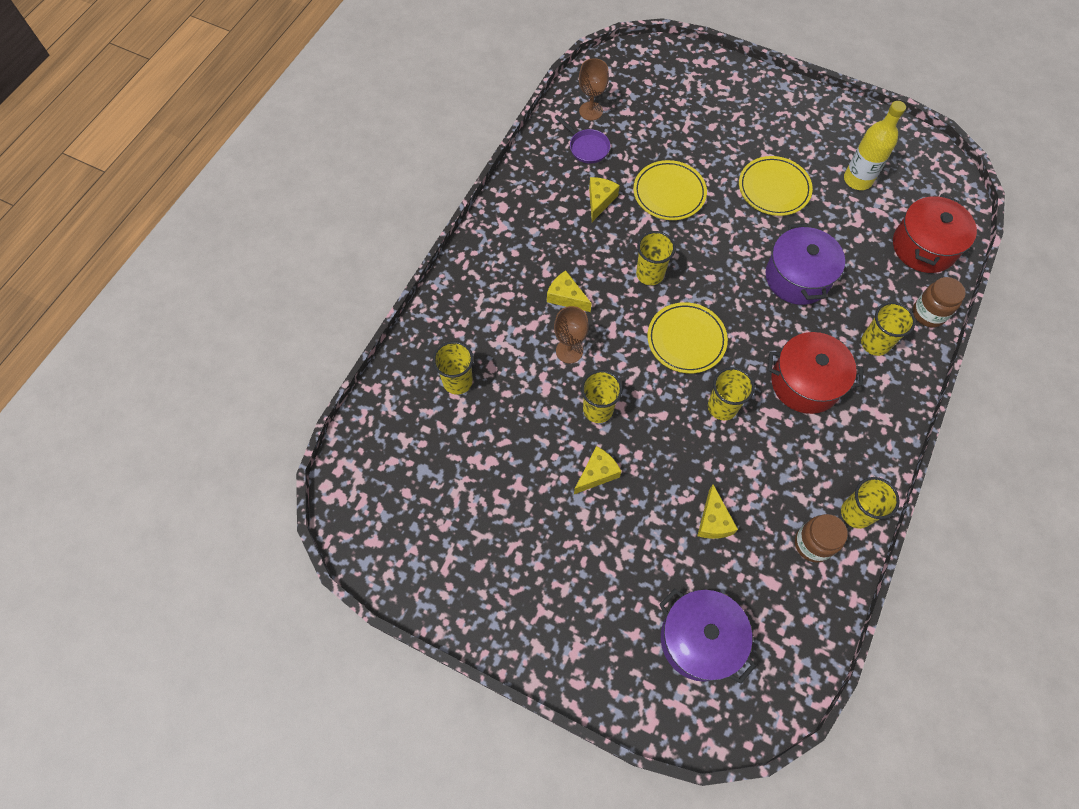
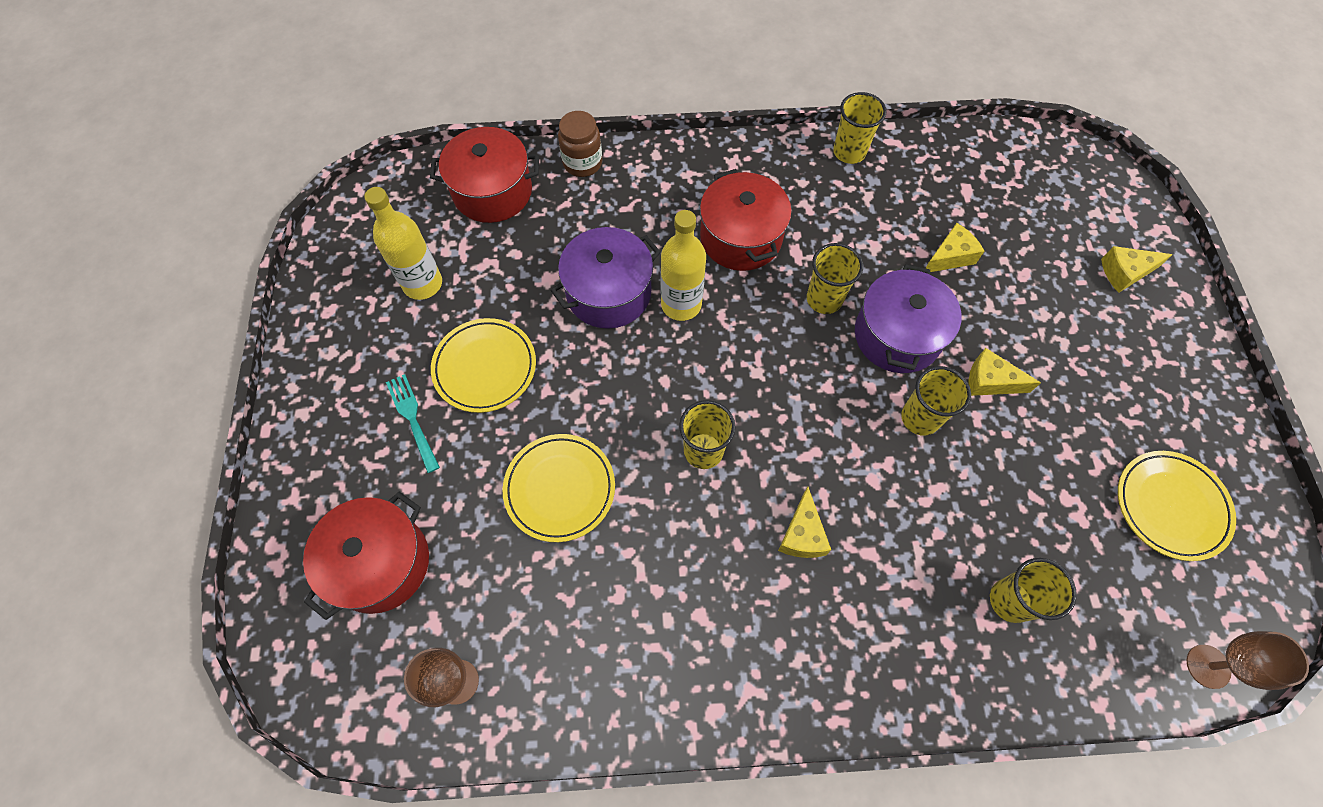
camera: 120 degrees left, 0 degrees up
purple pan [554,115,610,163] -> none
brown goblet [554,306,589,363] -> brown goblet moved to [1186,631,1309,690]
yellow cheese [589,177,620,222] -> yellow cheese moved to [1101,246,1173,293]
yellow plate [647,302,728,373] -> yellow plate moved to [1118,451,1236,561]
purple pot [659,588,756,684] -> purple pot moved to [855,264,962,373]
brown jar [795,514,848,562] -> none
yellow cup [861,302,915,356] -> none
none -> red pot [303,492,429,620]
none -> turquoise fork [386,374,440,473]
none -> yellow bottle [661,210,706,321]

